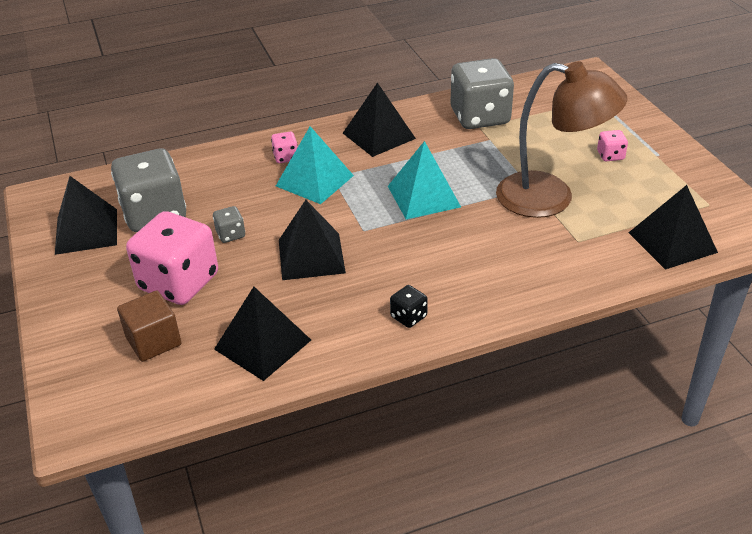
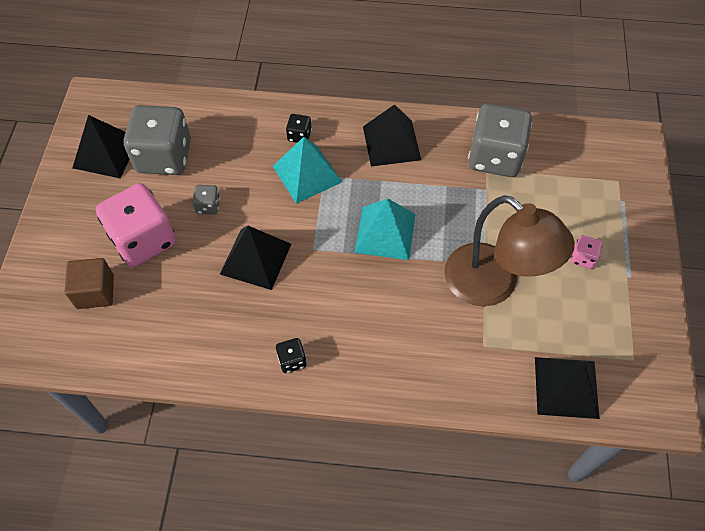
camera: 25 degrees right, 20 degrees up
black pyramid [214,287,311,381] -> none
pink dice [271,132,298,163] -> black dice [286,114,312,143]

